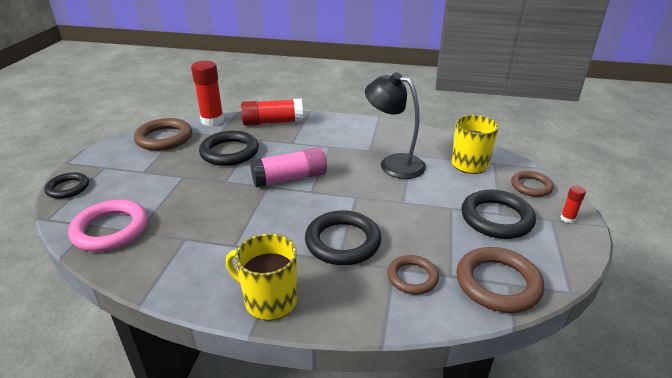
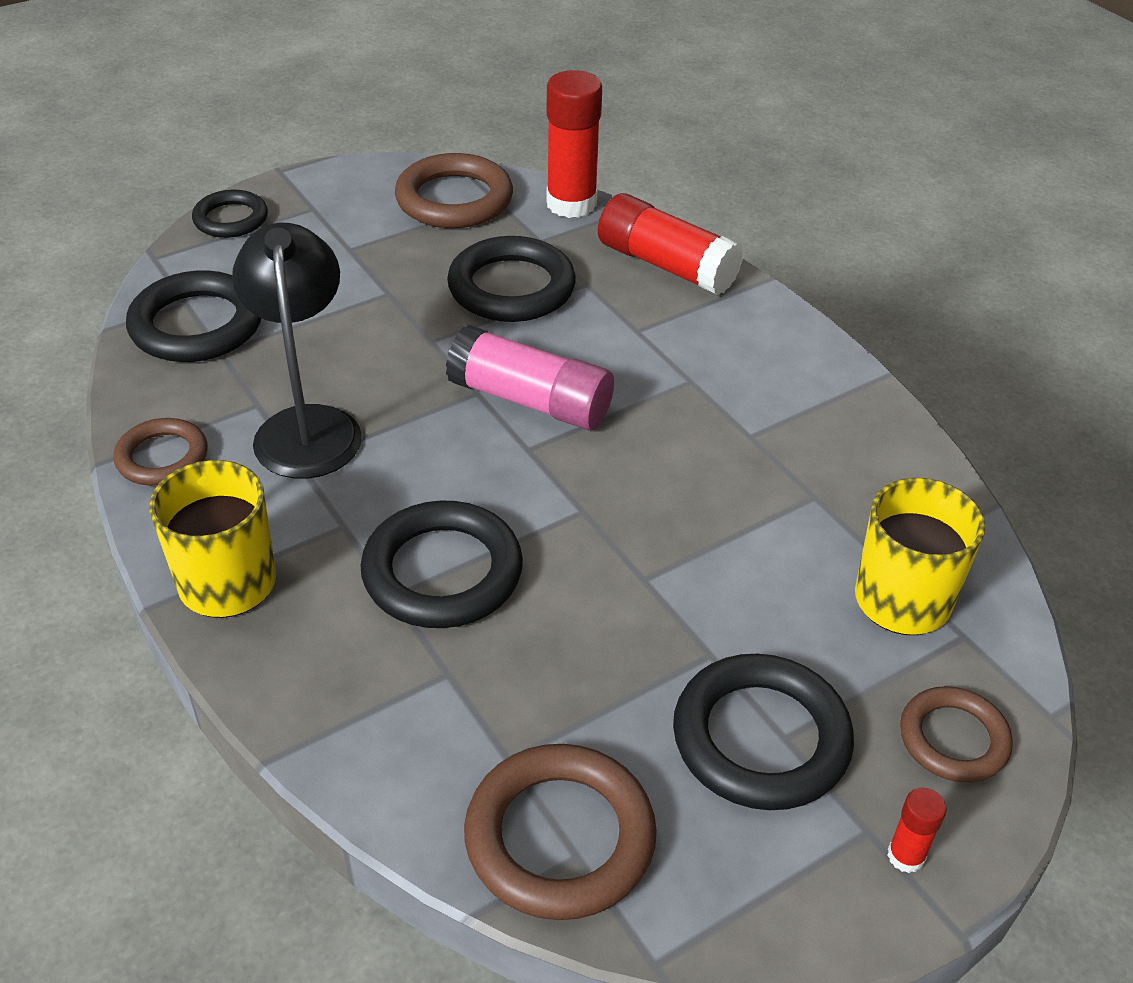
camera: 45 degrees right, 10 degrees up
pink ring [68,200,148,252] -> black ring [126,270,261,362]
black lamp [365,72,426,179] -> black lamp moved to [232,223,362,479]
brown ring [387,255,439,295] -> brown ring moved to [114,418,208,486]

